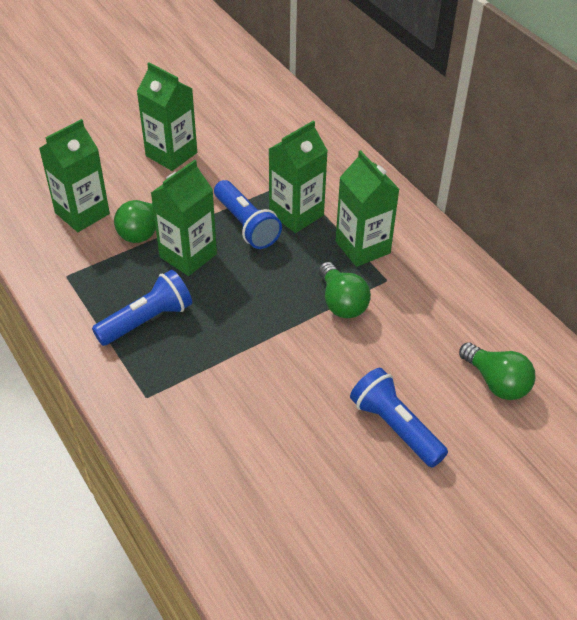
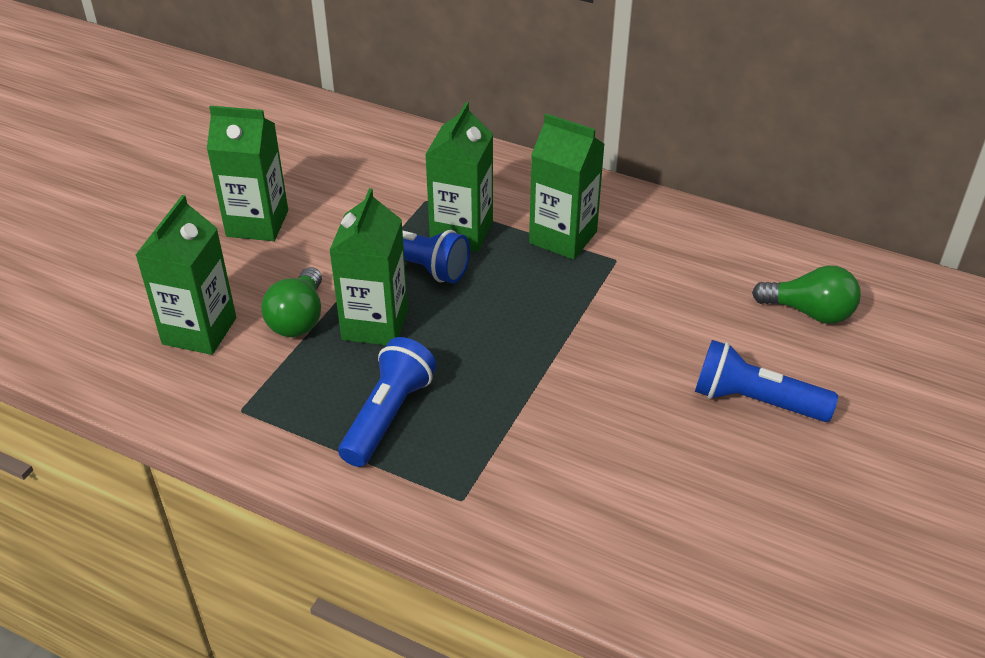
camera: 30 degrees left, 5 degrees down
green light bulb [319,262,371,318] -> none

